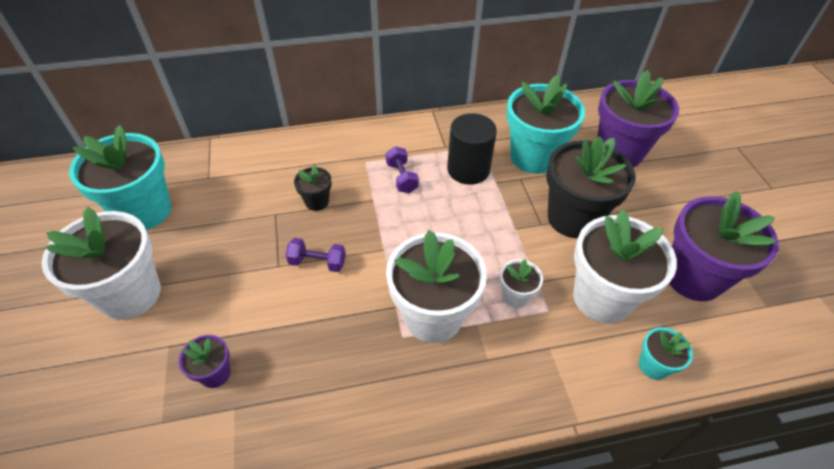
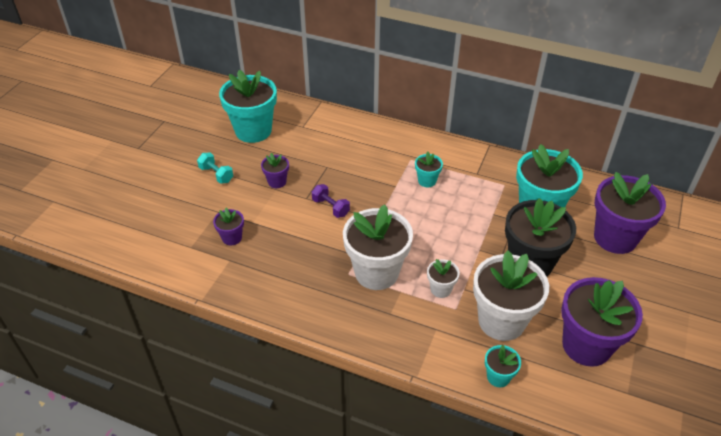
camera: 35 degrees right, 5 degrees down
white flower pot [41,207,161,320] -> turquoise dumbbell [197,153,233,184]
black flower pot [294,165,332,211] -> none
purple dumbbell [386,146,419,193] -> turquoise flower pot [415,151,443,187]
black cylinder [447,113,497,185] -> none
none -> purple flower pot [261,153,289,188]

